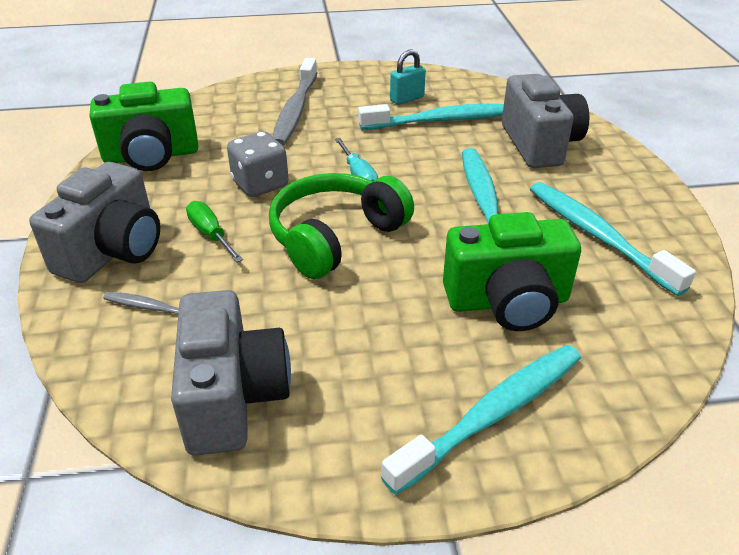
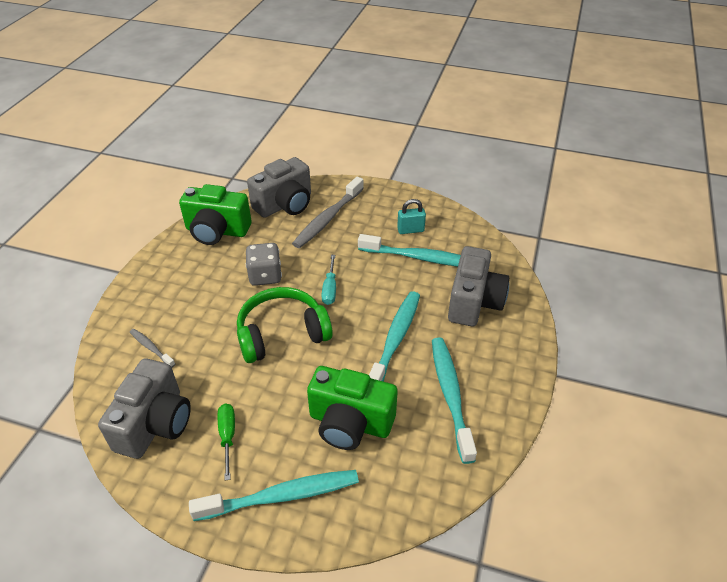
camera: 25 degrees right, 5 degrees up
grey camera [29,162,160,283] -> grey camera moved to [247,157,311,218]
green screwdriver [186,201,243,262] -> green screwdriver moved to [218,404,235,480]

